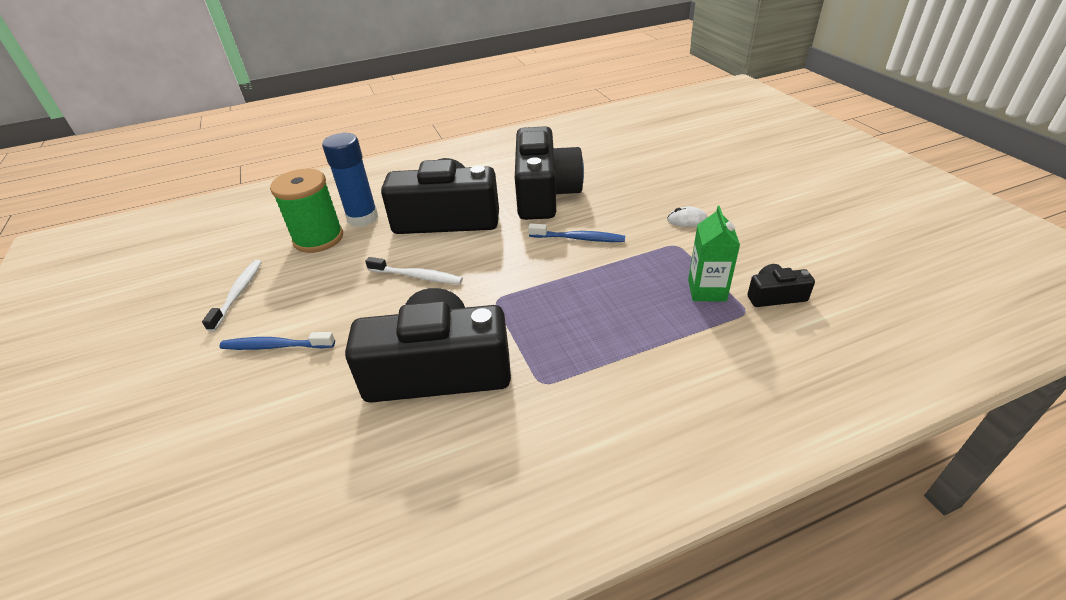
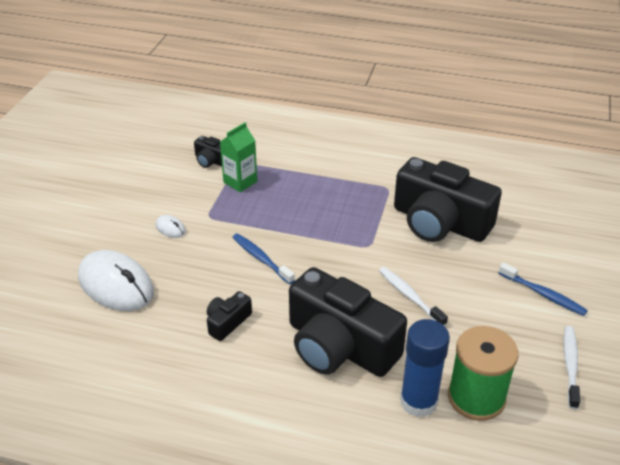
camera: 145 degrees left, 0 degrees up
white toothbrush [202,260,262,332] -> white toothbrush turned 150 degrees clockwise [564,326,580,409]
black camera [515,126,584,220] -> black camera [207,291,252,341], size x0.43
none -> white mouse [78,250,154,311]

